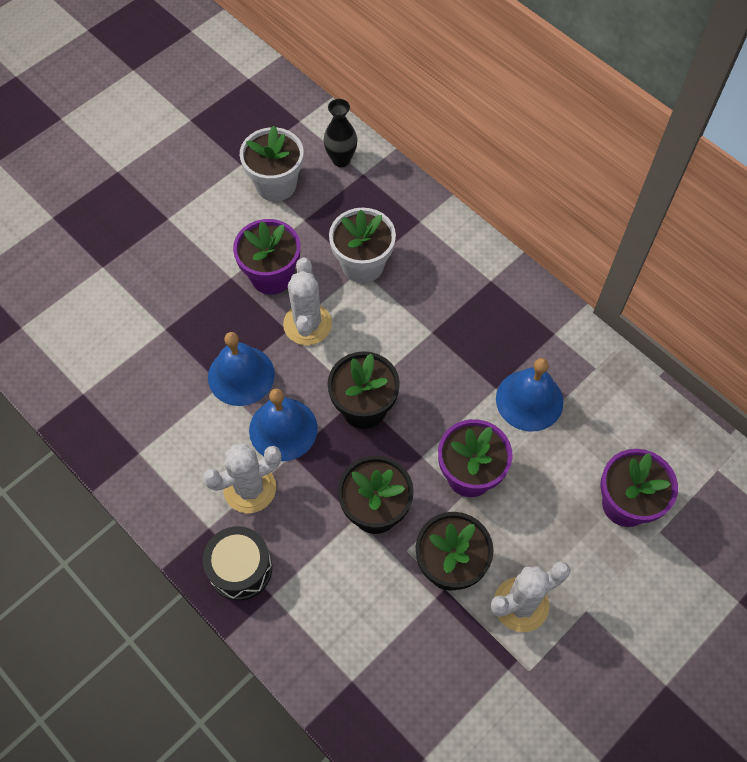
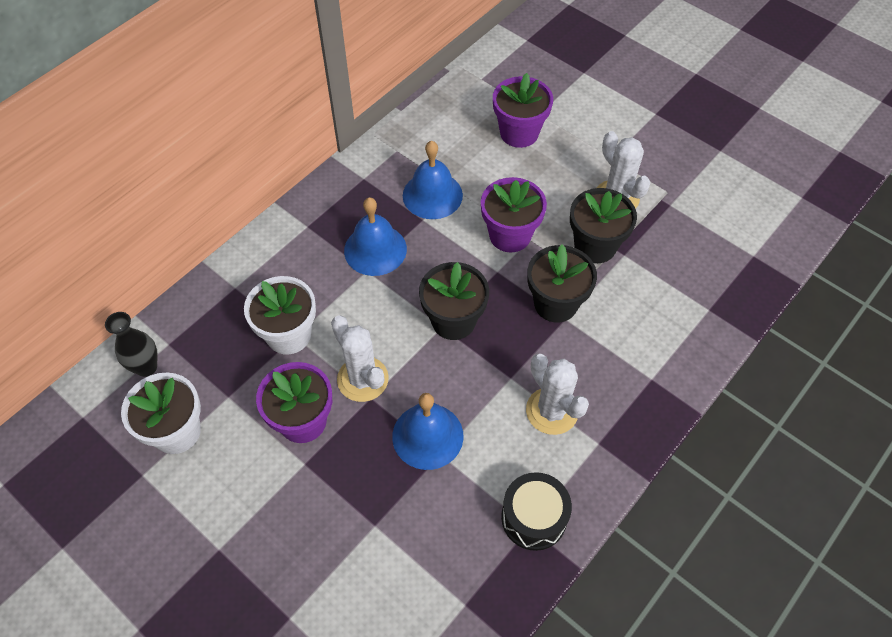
camera: 95 degrees left, 5 degrees down
black drum [203,526,272,601] -> black drum moved to [501,472,572,551]
blue bell [249,389,318,461] -> blue bell moved to [344,197,407,276]
white cactus [283,257,332,345] -> white cactus turned 60 degrees clockwise [331,316,389,402]

